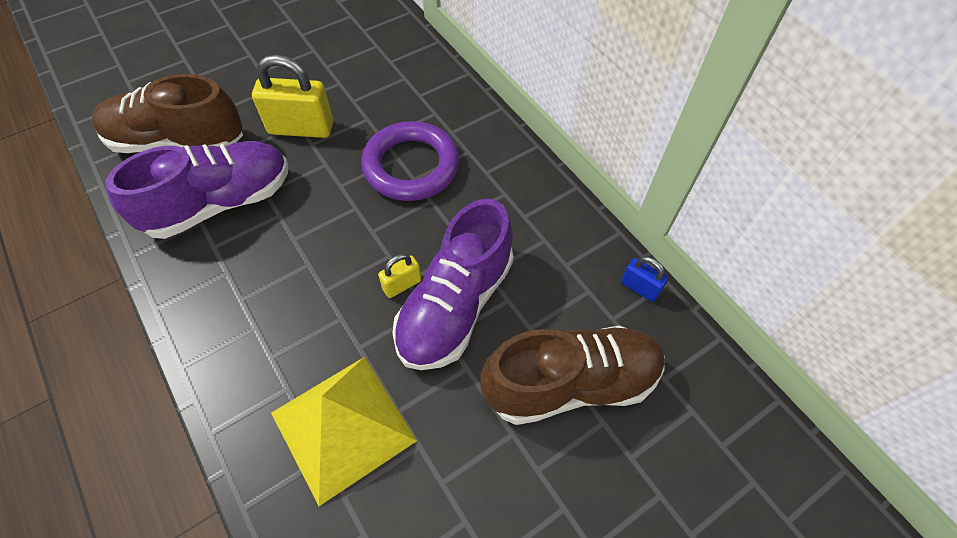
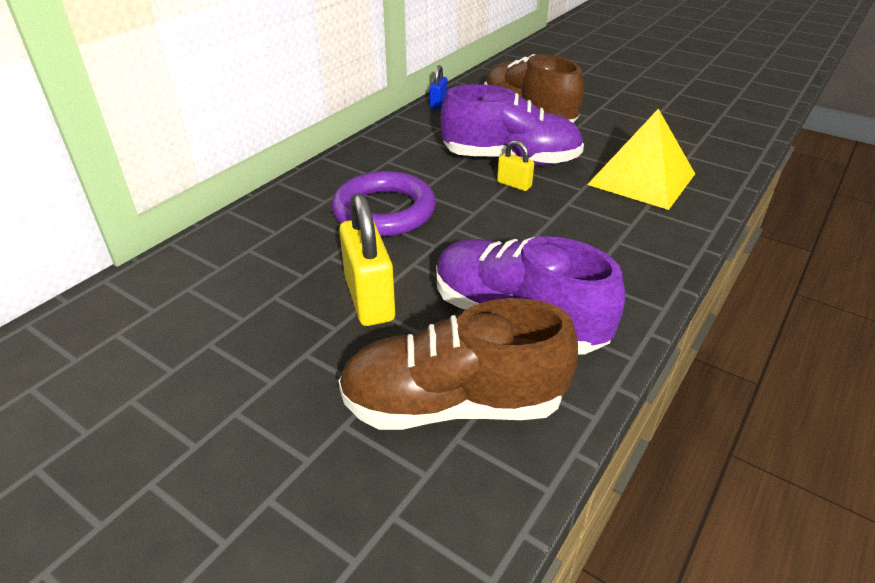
camera: 110 degrees left, 20 degrees down
brown shoe [91,74,243,153] -> brown shoe turned 105 degrees clockwise [338,298,578,430]

